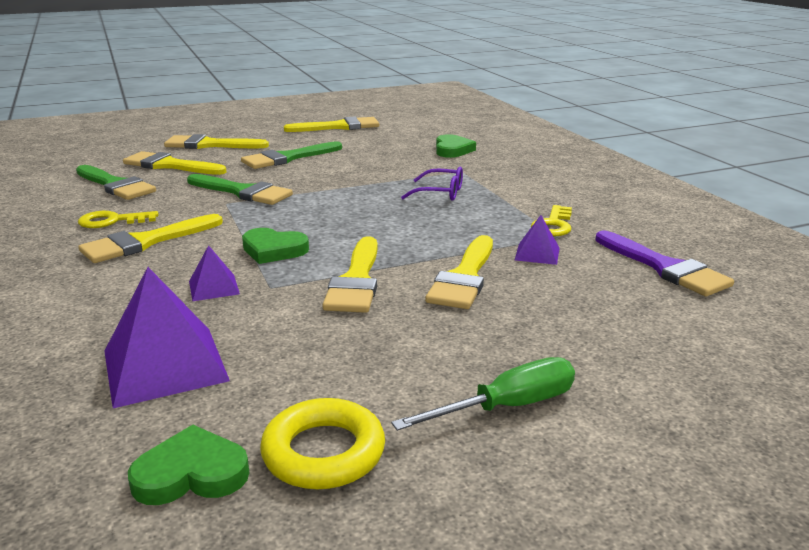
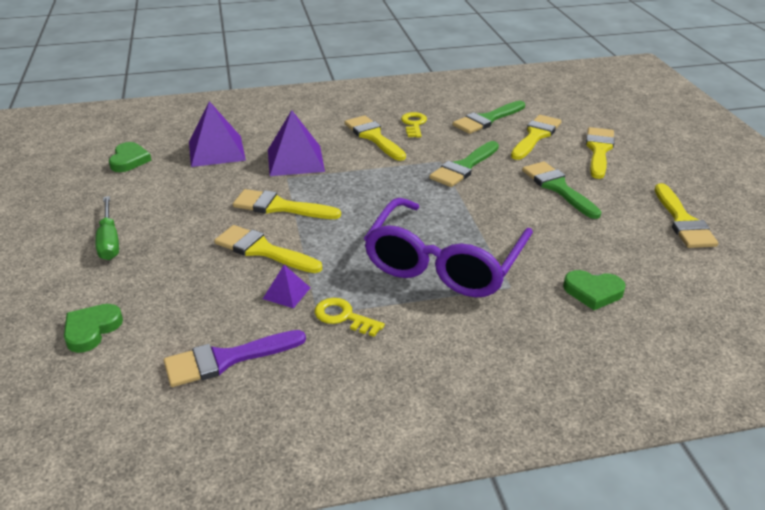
camera: 100 degrees right, 10 degrees up
purple pyramid [189,245,240,301] -> purple pyramid [268,110,325,176], size x1.96
green heart [242,228,309,264] -> green heart moved to [64,304,123,353]
yellow ring [260,398,385,489] -> none
purple glasses [401,167,463,201] -> purple glasses [364,198,533,297], size x2.46

